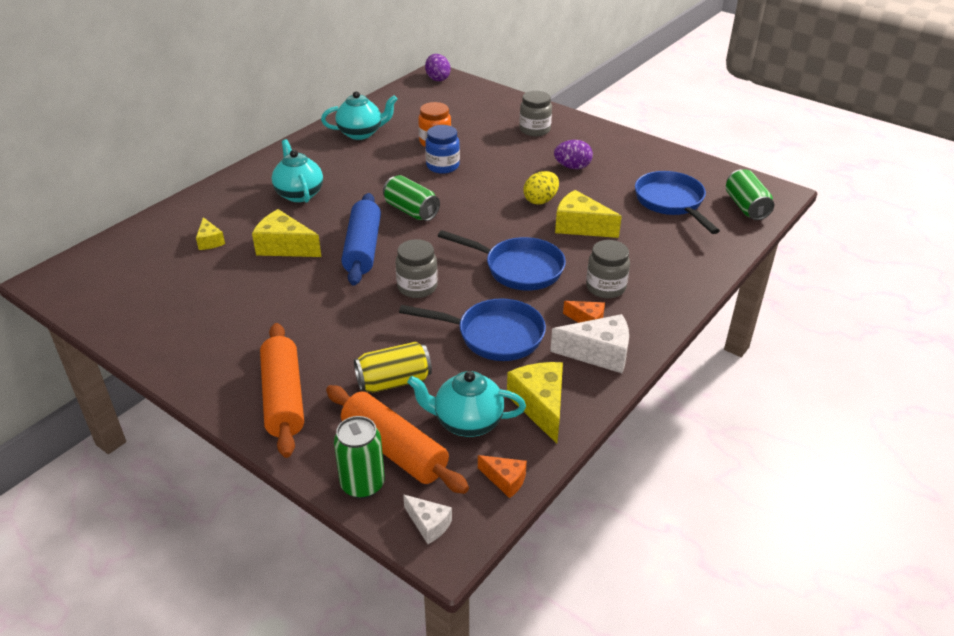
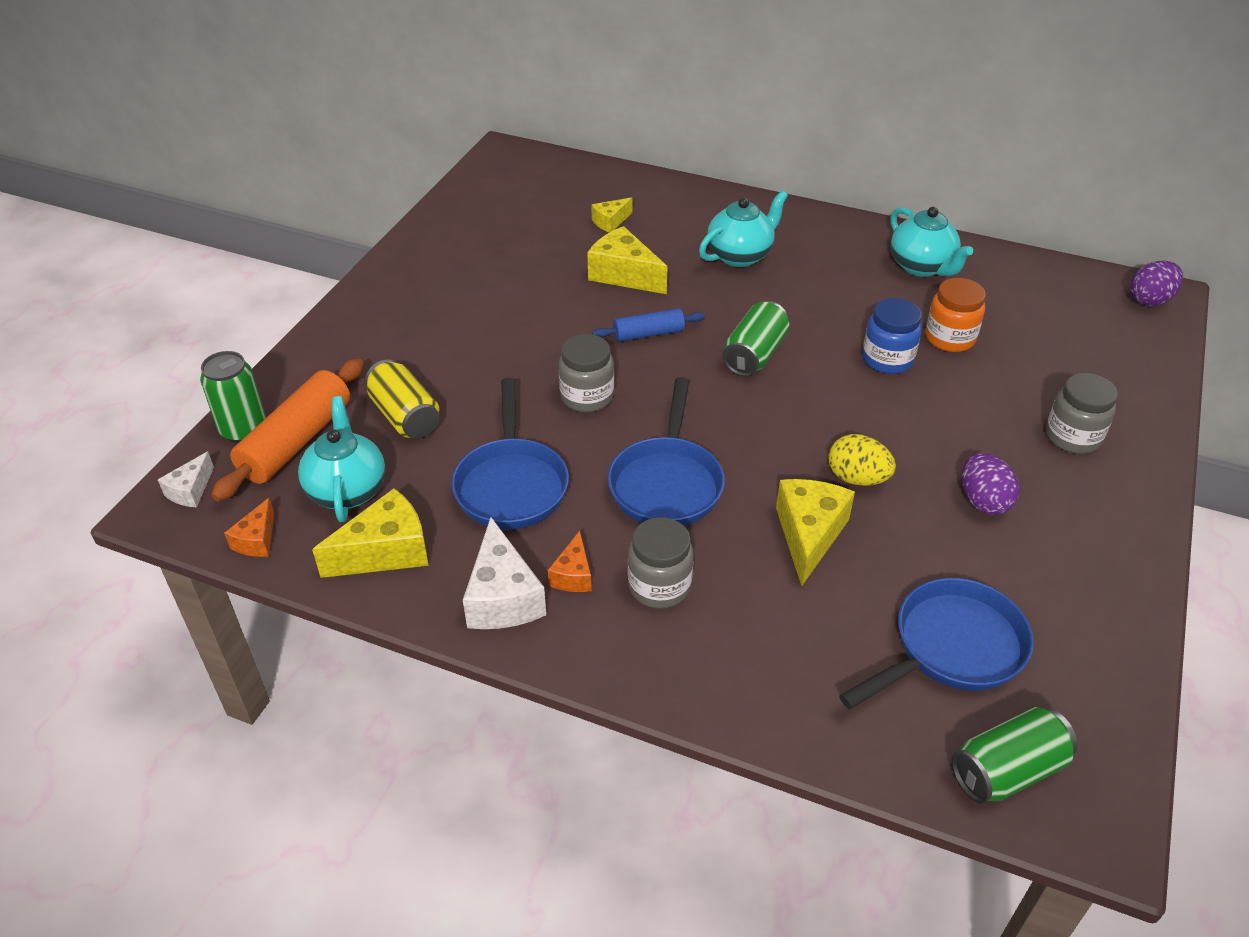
camera: 75 degrees right, 5 degrees up
yellow cheese [252,209,321,257] -> yellow cheese turned 60 degrees counterclockwise [587,226,668,294]
orange rolling pin [260,323,304,458] -> none
blue rolling pin [341,193,381,286] -> blue rolling pin [592,308,705,342], size x0.58

